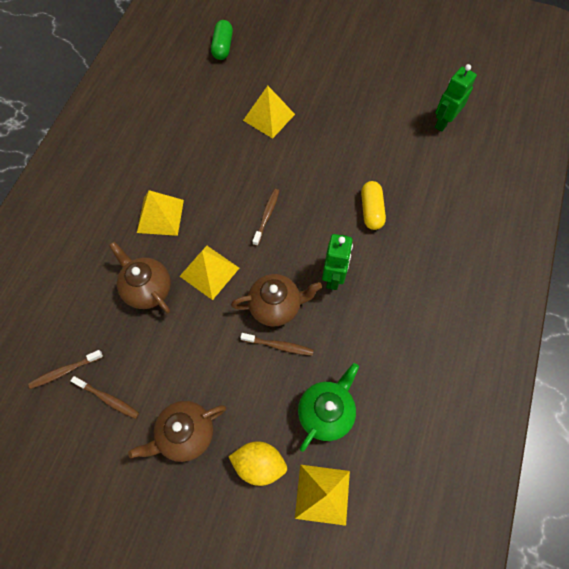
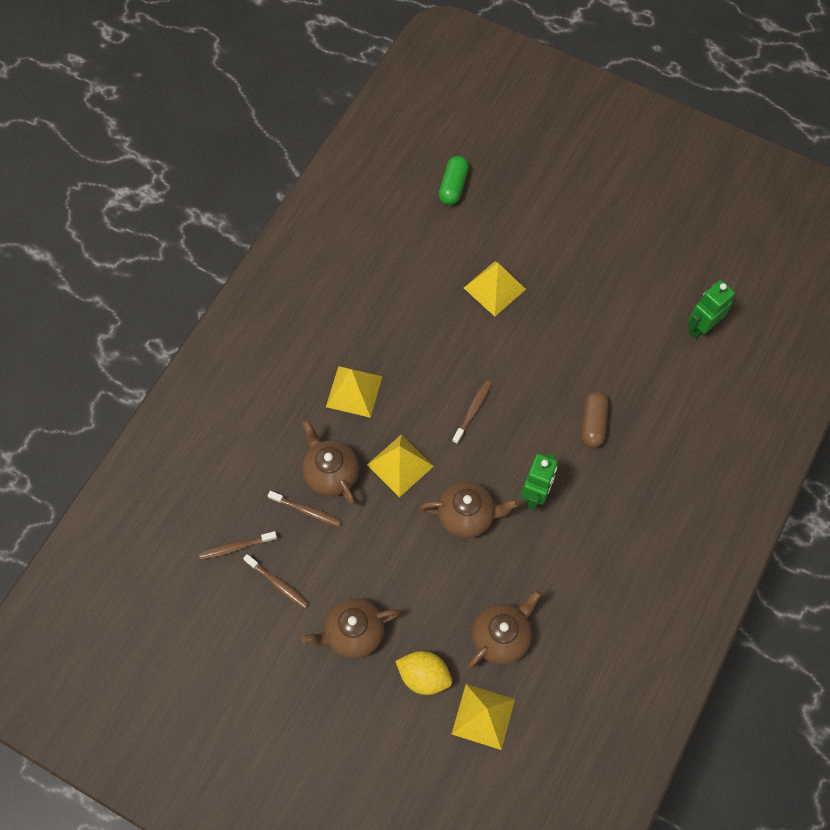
camera: 10 degrees right, 0 degrees up
brown toothbrush [240,333,314,356] -> brown toothbrush moved to [268,491,341,527]
green teapot [298,363,359,452] -> brown teapot [468,590,541,669]
yellow capsule [361,181,386,230] -> brown capsule [581,391,609,448]

